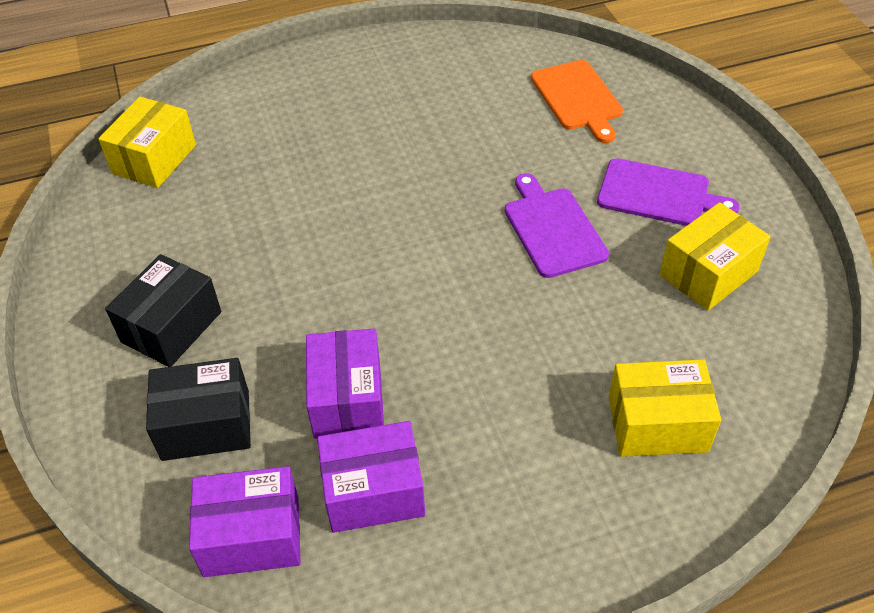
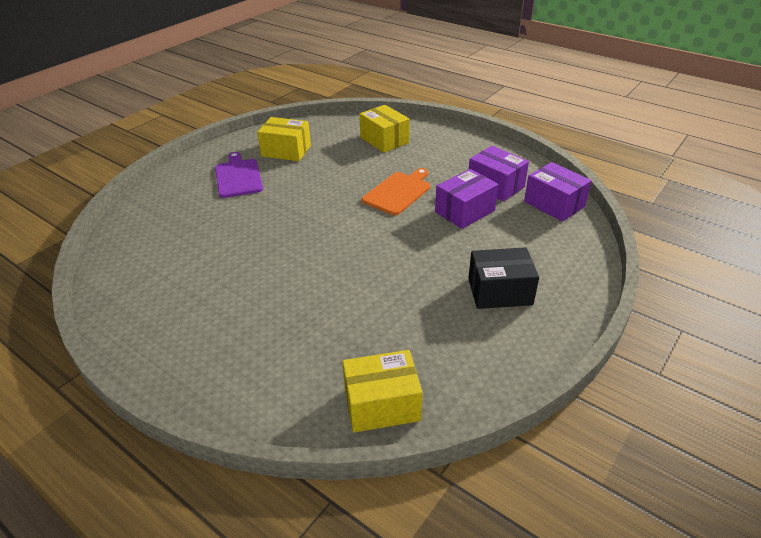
camera: 125 degrees left, 10 degrees down
black box [146,358,251,461] -> none
purple cutting board [505,173,609,278] -> none
orange cutting board [531,60,623,143] -> orange cutting board moved to [362,168,430,215]

